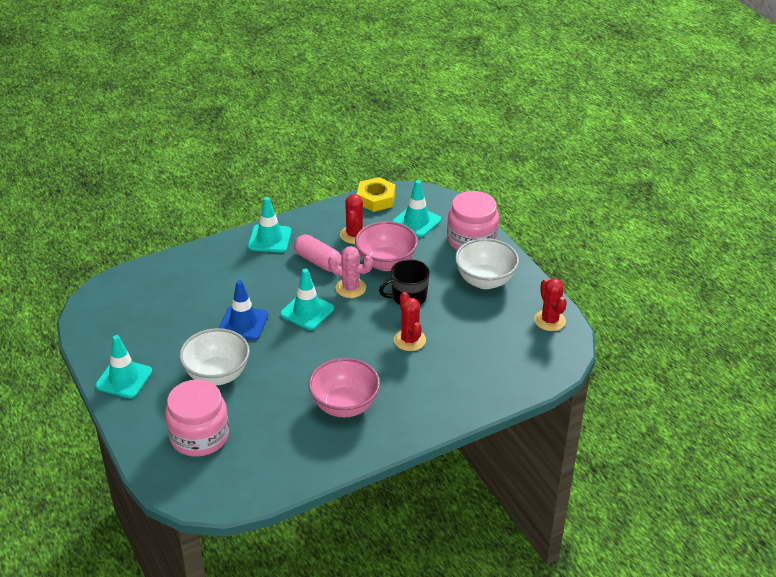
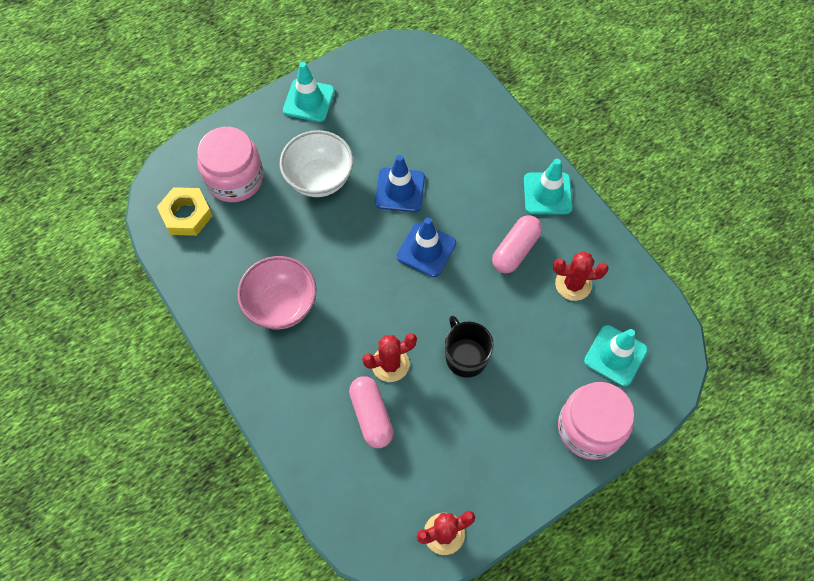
camera: 85 degrees right, 25 degrees up
turquoise traffic cone [280,269,334,330] -> blue traffic cone [397,218,456,277]
pink cactus [328,246,373,298] -> none
pink bowl [355,221,418,271] -> none
yellow nut [357,177,395,212] -> yellow nut moved to [157,187,212,236]
white bowl [455,238,519,289] -> none
none -> pink capsule [349,376,393,448]

